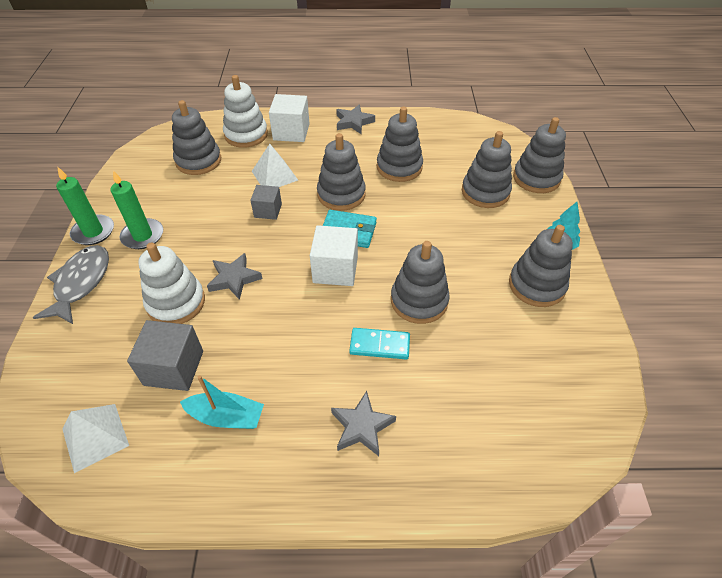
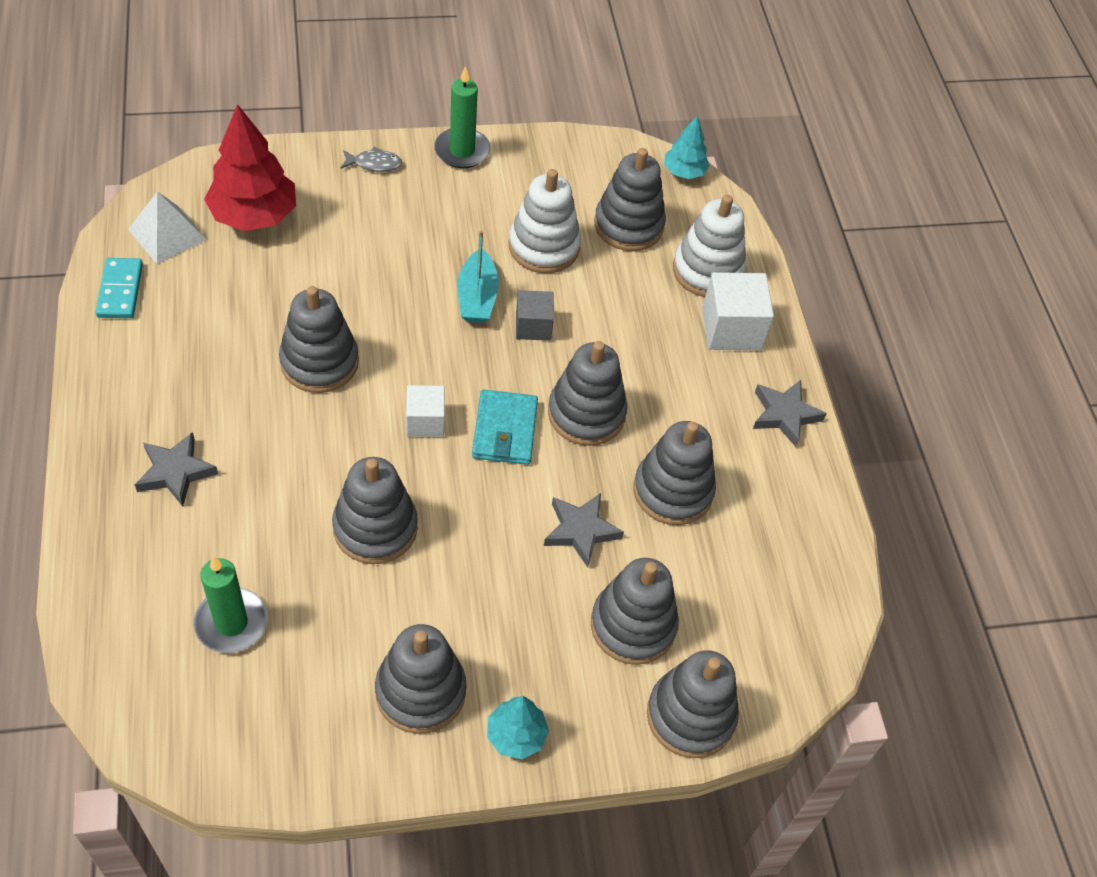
camera: 75 degrees right, 5 degrees up
grey fish [32,245,109,324] -> grey fish [341,147,403,172], size x0.51
green candle [110,171,163,249] -> green candle moved to [193,556,268,653]
grey cube [127,320,203,391] -> none
white stacking toy [138,242,205,324] -> white stacking toy moved to [509,169,581,273]
turquoise boat [180,375,264,429] -> turquoise boat moved to [457,230,499,323]
grey star [207,253,262,300] -> grey star moved to [544,493,624,568]
white pyramid [252,144,298,187] -> none
white cube [310,225,358,286] -> white cube [406,385,445,437], size x0.63
turquoise domino [349,328,410,359] -> turquoise domino moved to [96,258,143,318]
none -> red tree [204,104,296,231]
none -> grey stacking toy [279,286,359,393]
none -> turquoise tree [664,116,710,179]

